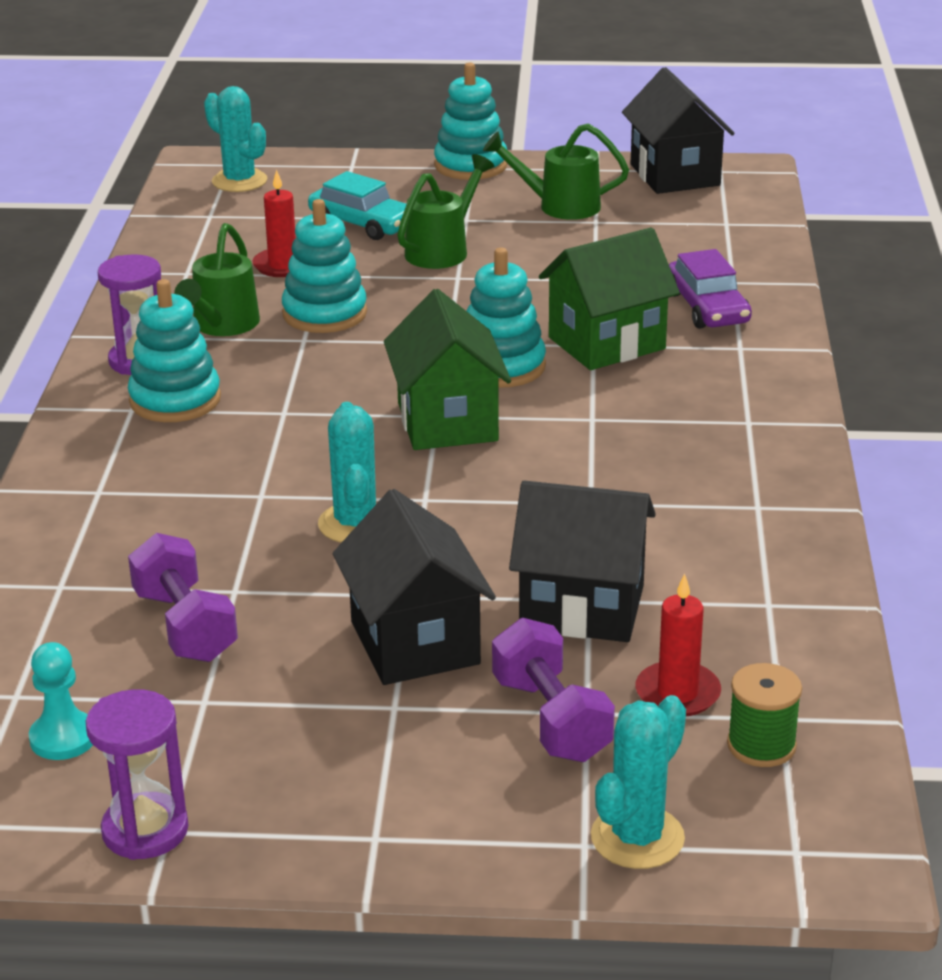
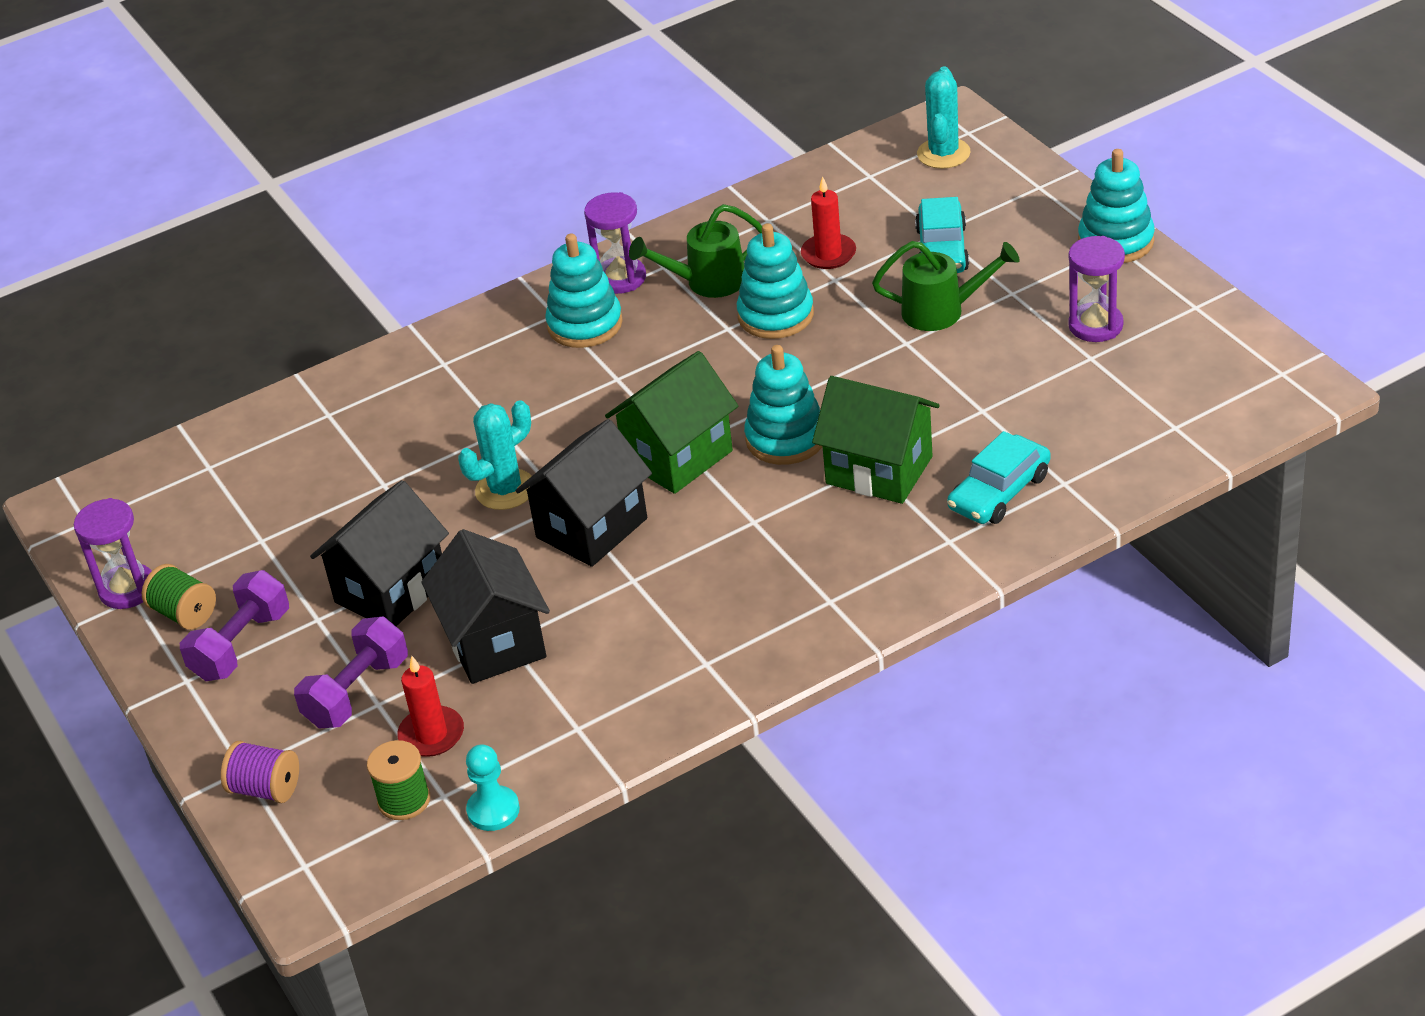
camera: 60 degrees right, 10 degrees up
turquoise pawn [29,642,93,760] -> turquoise pawn moved to [466,744,520,831]
purple dumbbell [128,533,238,662] -> purple dumbbell moved to [180,570,289,681]
green watering can [483,123,629,220] -> purple hourglass [1068,236,1125,342]
turquoise cactus [591,695,686,869] -> purple spool [221,741,299,803]
black house [622,67,735,194] -> black house moved to [516,419,652,567]
purple car [669,249,752,329] -> turquoise car [947,431,1051,524]
none -> green spool [142,564,216,630]

